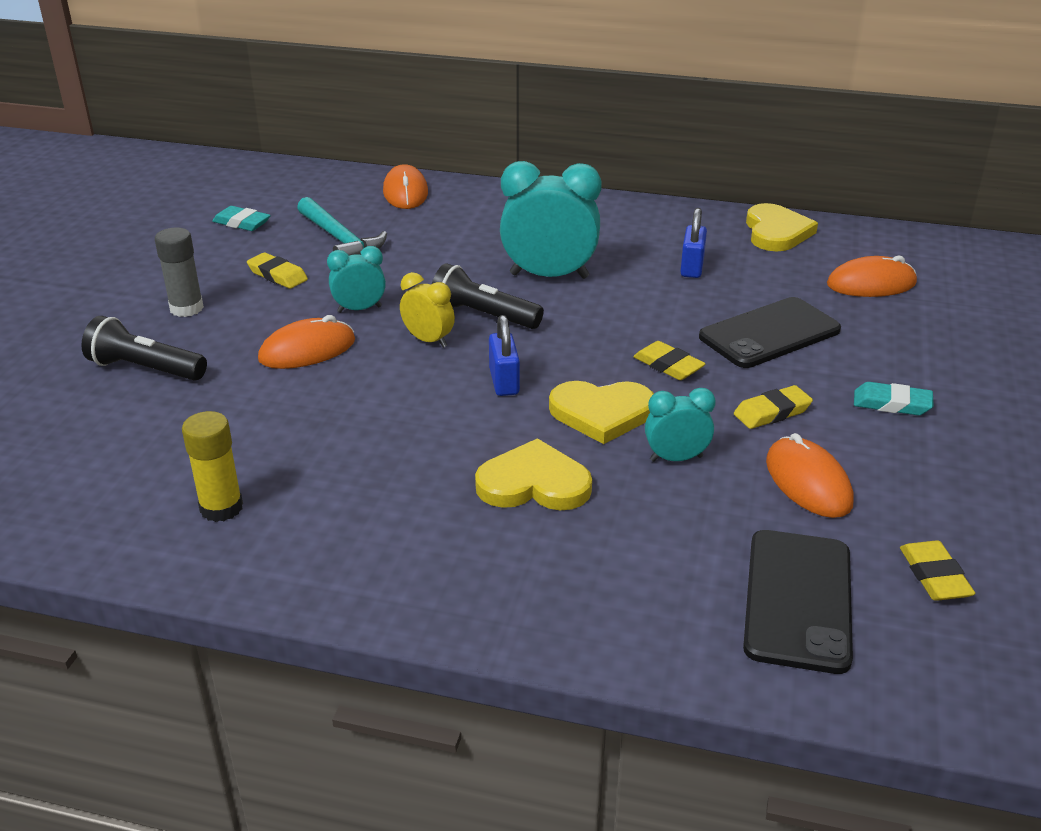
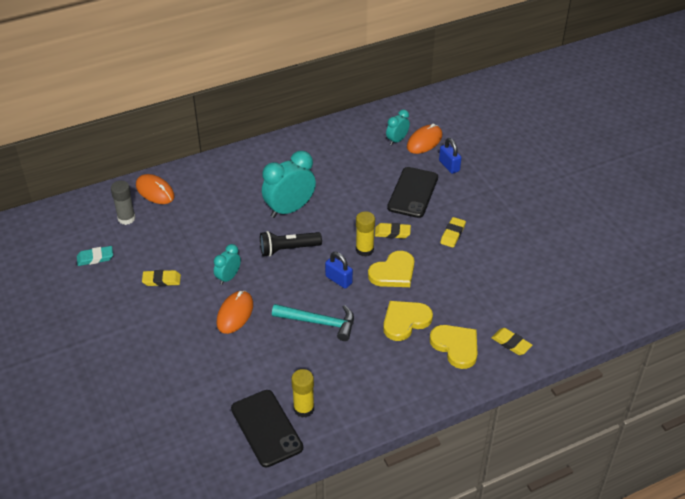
camera: 40 degrees left, 10 degrees up
black flashlight [81,316,207,381] -> none
grey glue stick [155,228,204,317] -> grey glue stick moved to [111,181,136,225]
turquoise hammer [297,197,387,255] -> turquoise hammer moved to [272,304,354,341]
yellow clock [400,272,455,348] -> none
turquoise clock [645,388,716,462] -> turquoise clock moved to [386,109,410,145]
blue padlock [680,208,707,278] -> blue padlock moved to [439,138,461,174]
black phone [743,530,853,674] -> black phone moved to [231,390,303,467]
yellow heart [746,203,818,251] -> yellow heart moved to [430,325,478,369]
orange mouse [766,433,854,518] -> none
turquoise eraser [854,382,934,415] -> none
yellow eraser [900,541,975,601] -> yellow eraser moved to [491,328,532,355]
none -> yellow glue stick [356,211,375,257]

